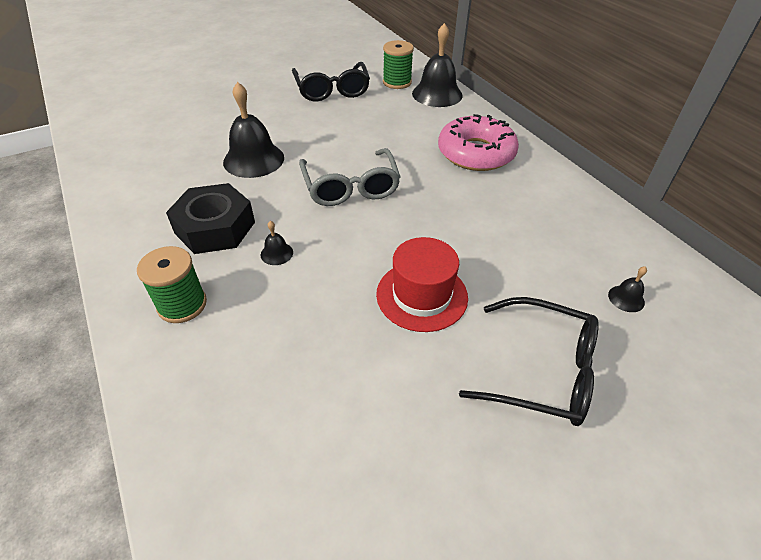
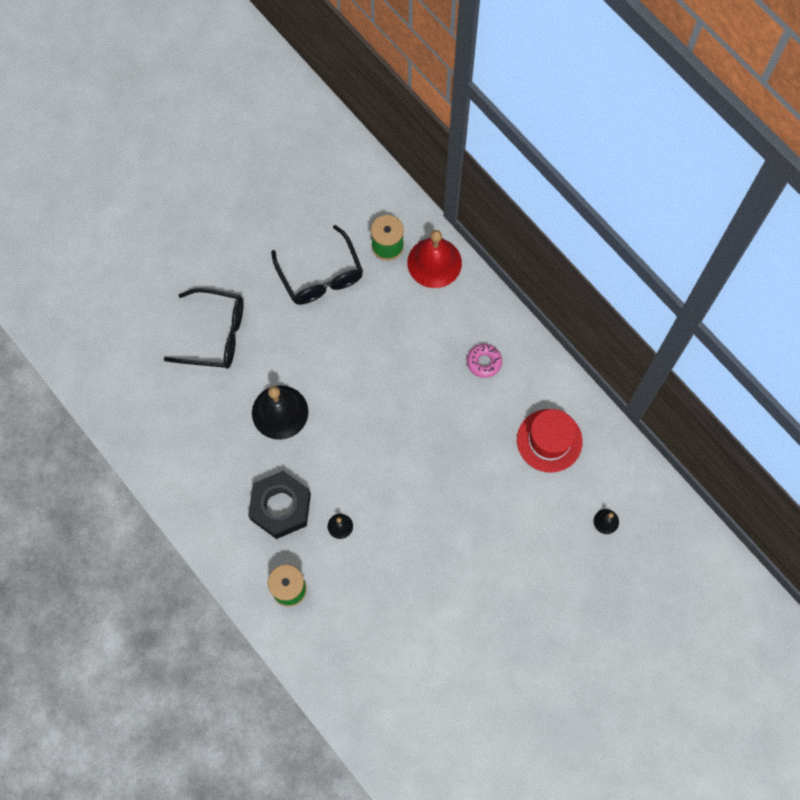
camera: 10 degrees left, 25 degrees up
grey glasses [299,148,400,206] -> none
red hat [376,237,468,332] -> red hat moved to [517,409,583,473]
black bell [412,23,463,107] -> red bell [407,230,462,288]
pink donut [438,114,519,171] -> pink donut [467,344,502,378], size x0.48
black glasses [459,297,599,426] -> black glasses moved to [164,288,243,369]

